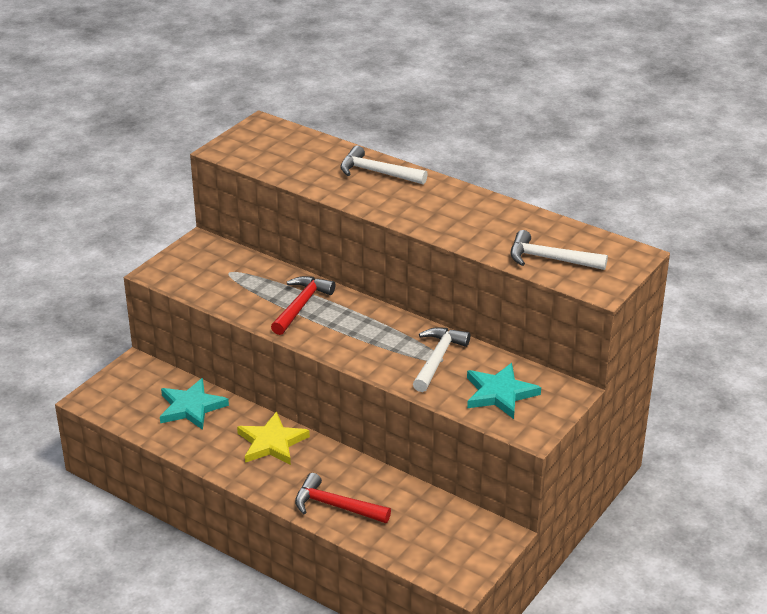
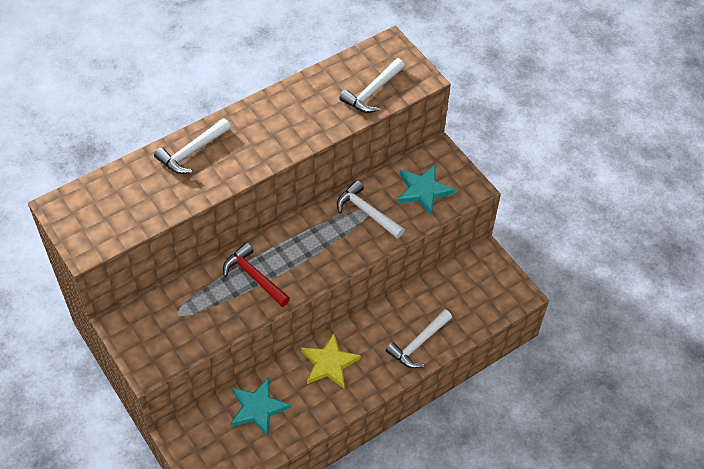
camera: 70 degrees left, 20 degrees up
red hammer [295,473,391,523] -> white hammer [385,309,452,368]

